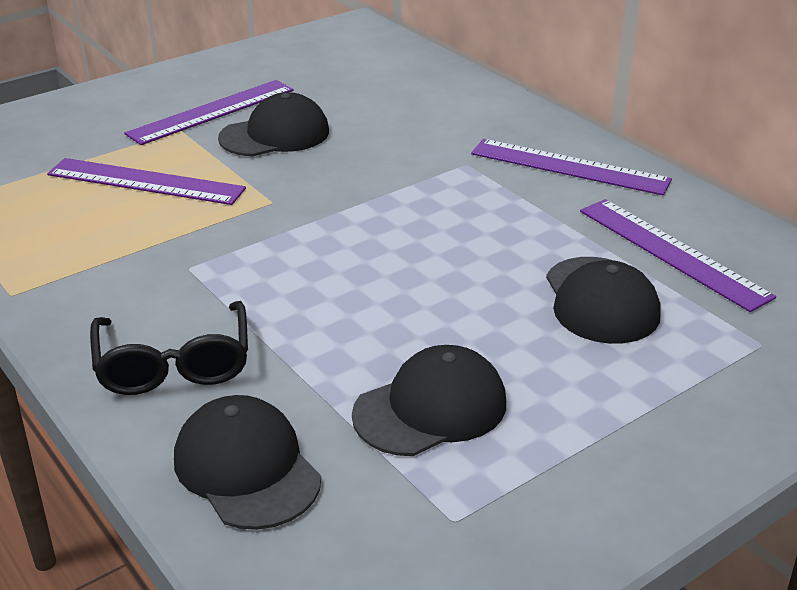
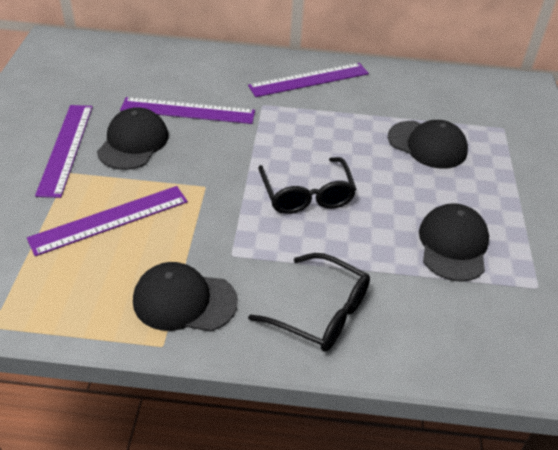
camera: 50 degrees left, 10 degrees up
black cap [174,395,321,530] -> black cap moved to [133,262,238,332]
purple ruler [580,199,776,312] -> purple ruler moved to [120,97,255,124]
none -> black glasses [258,157,357,214]

